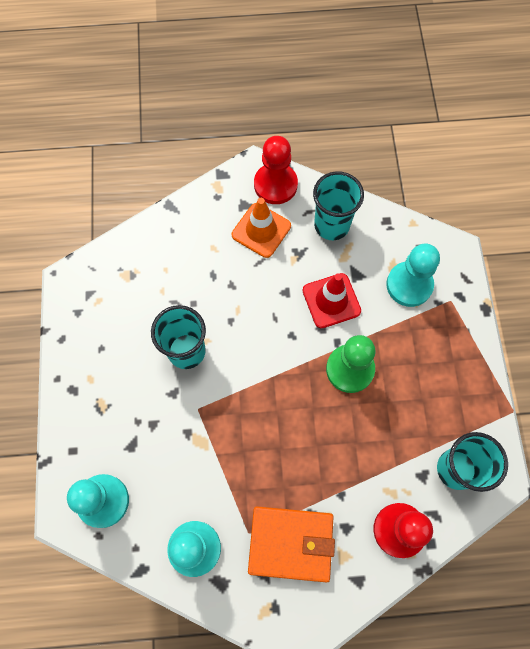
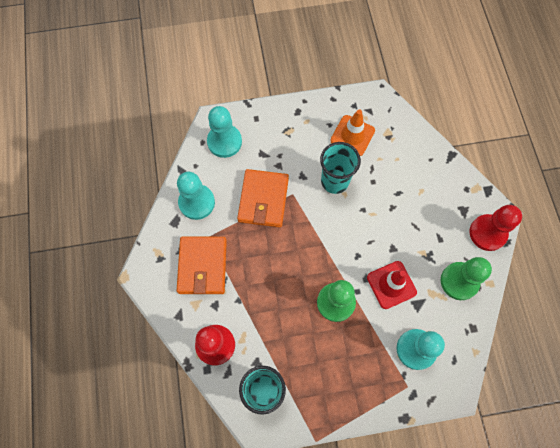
camera: 85 degrees right, 0 degrees up
orange traffic cone [232,198,291,258] -> orange traffic cone moved to [330,109,375,156]
turquoise cup [313,171,364,240] -> green pawn [441,257,492,300]
none -> orange wallet [237,169,289,227]

